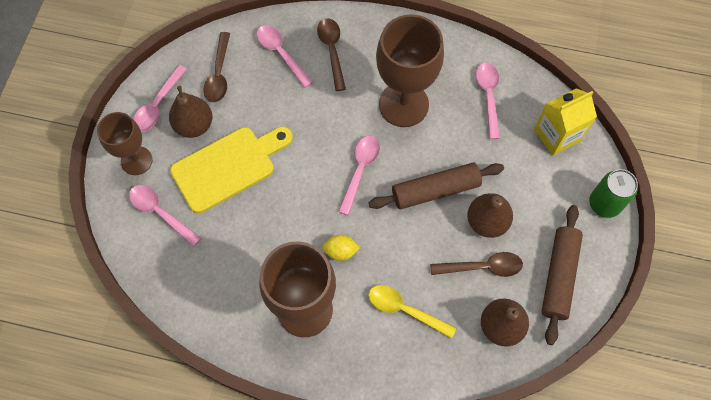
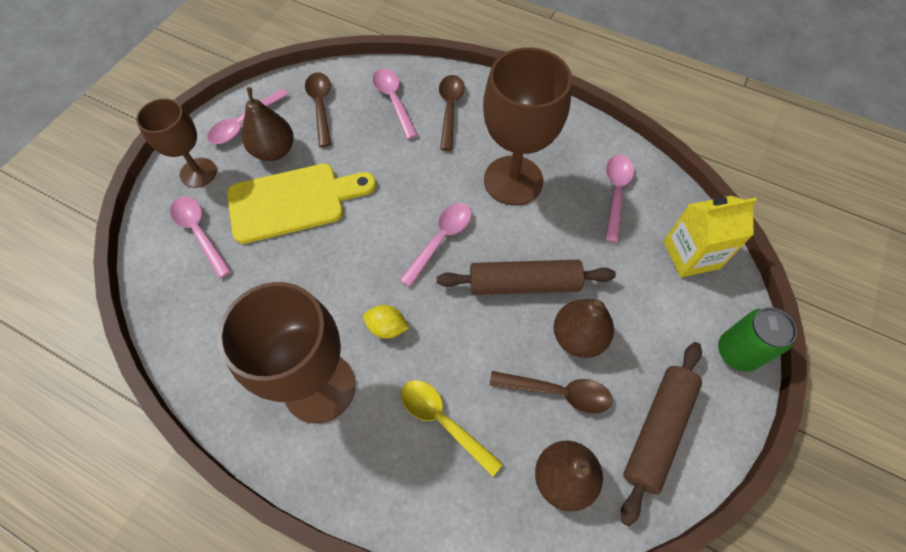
camera: 15 degrees right, 5 degrees down
brown spoon [203,32,230,102] -> brown spoon turned 150 degrees clockwise [305,73,331,147]

